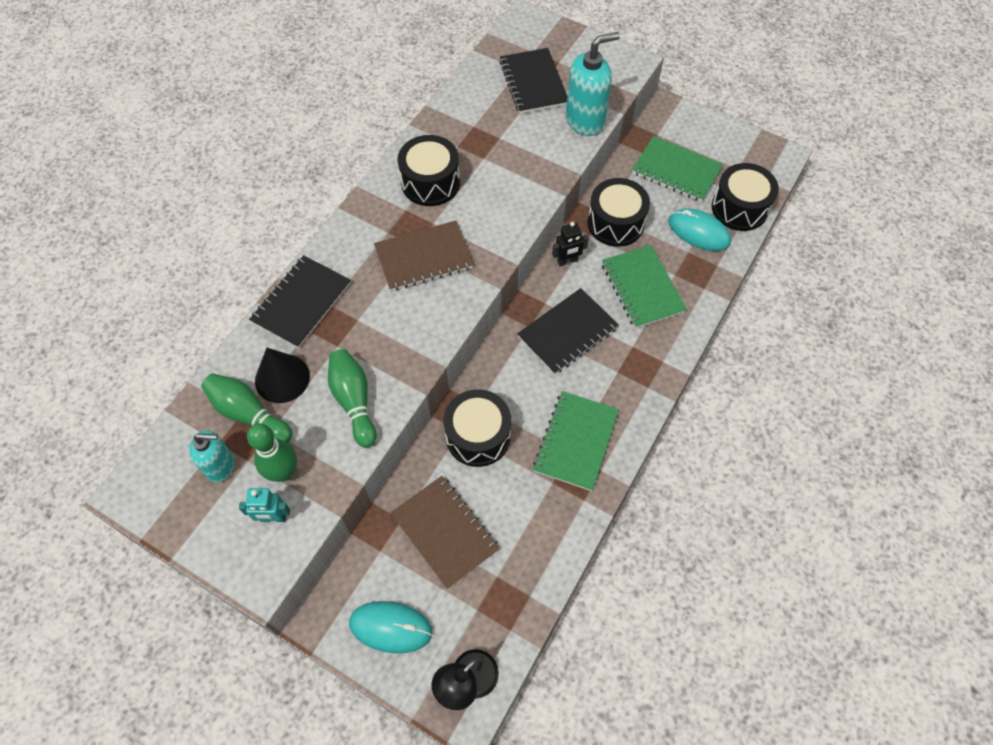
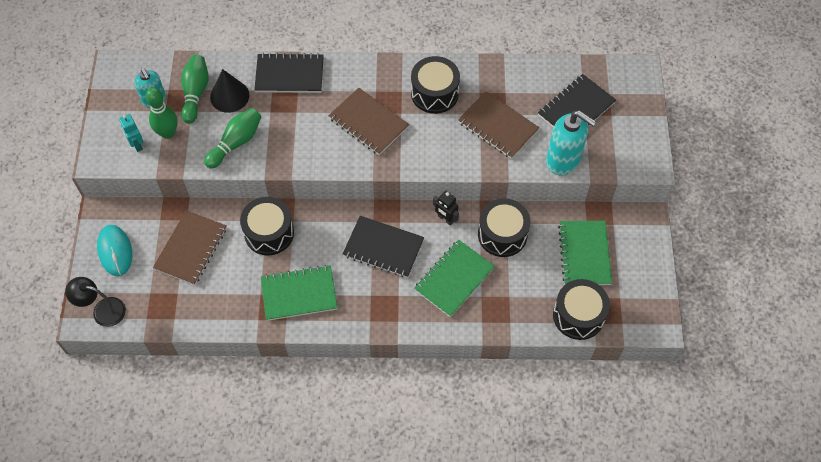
camera: 60 degrees right, 0 degrees up
turquoise mouse [668,208,731,251] -> none
none -> brown notebook [458,91,540,159]

